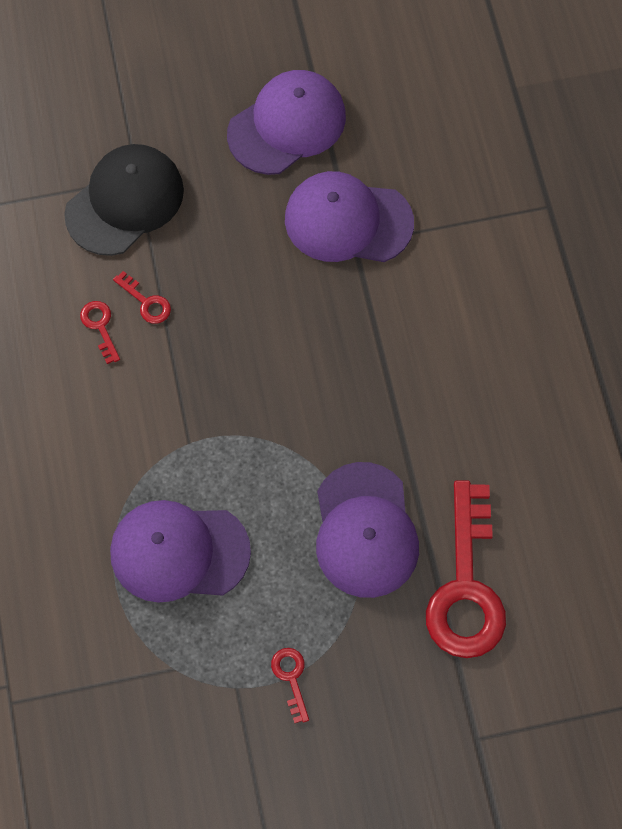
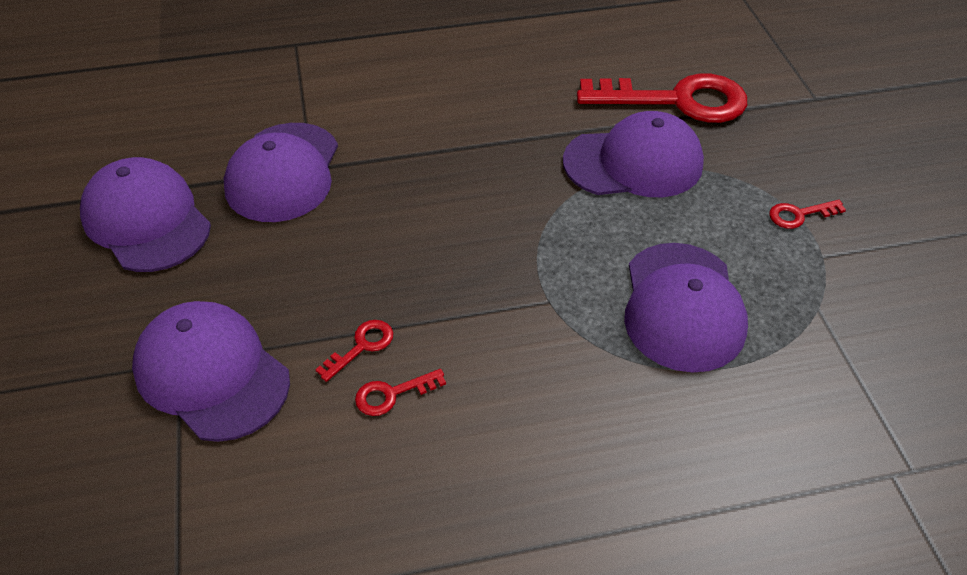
camera: 90 degrees left, 20 degrees down
black cap [64,144,184,256] -> purple cap [132,301,290,442]

